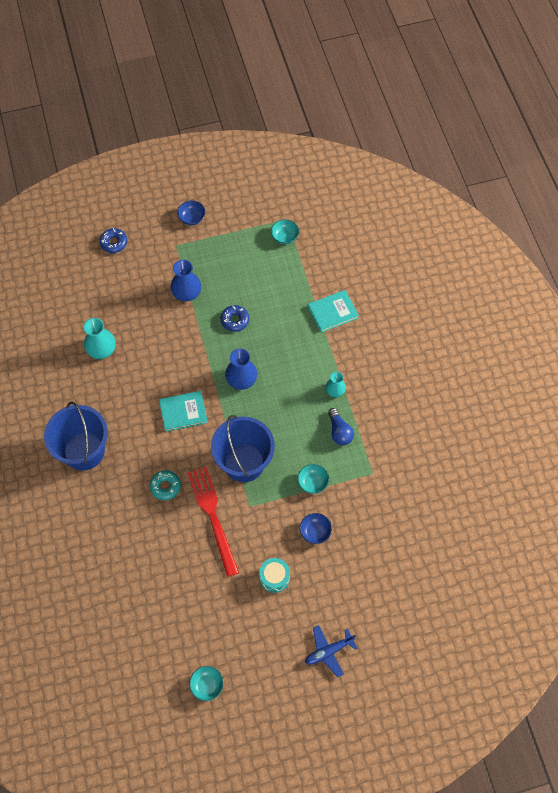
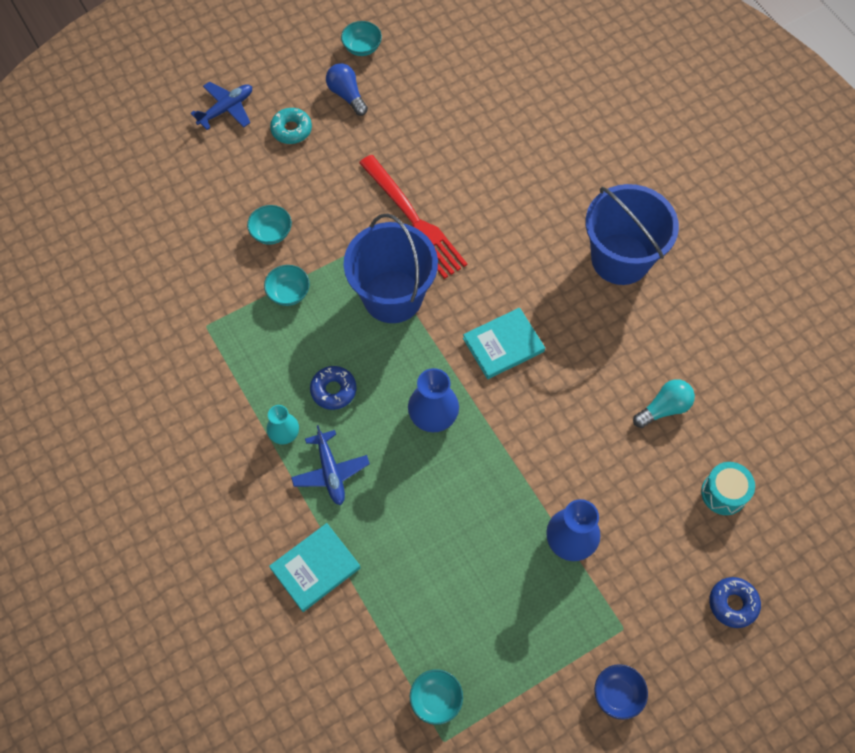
camera: 165 degrees right, 0 degrees up
turquoise vase [84,318,116,359] -> turquoise light bulb [633,379,695,428]
turquoise donut [150,470,181,500] -> turquoise donut moved to [270,108,312,144]
blue donut [221,305,249,332] -> blue donut moved to [310,366,356,410]
turquoise drum [259,558,290,593] -> turquoise drum moved to [701,462,755,515]
blue bowl [300,513,332,544] -> turquoise bowl [247,205,292,245]
blue light bulb [328,408,354,445] -> blue light bulb moved to [326,63,368,116]
none -> blue plane [291,425,370,505]

